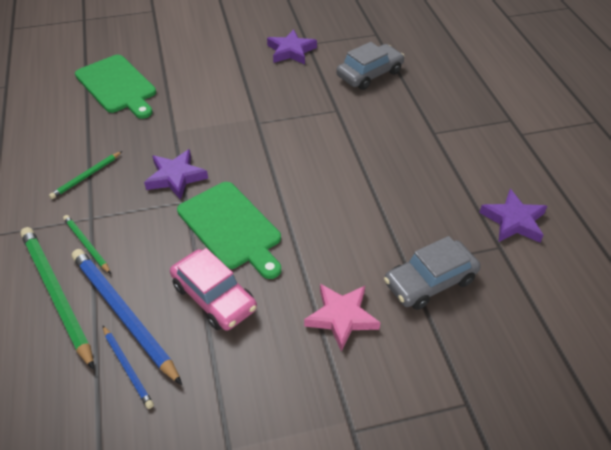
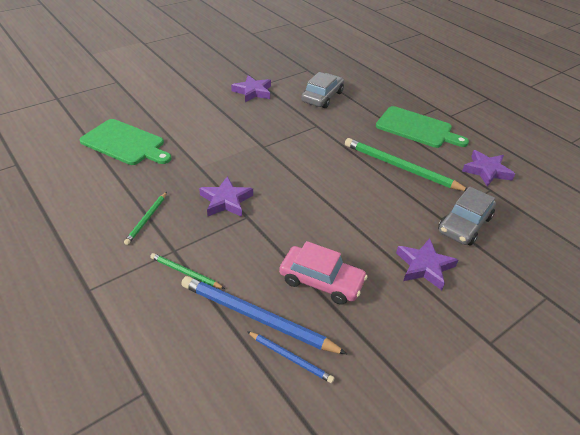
camera: 25 degrees left, 5 degrees down
green pencil [20,227,94,370] -> green pencil moved to [345,138,467,191]
green cutting board [177,182,281,279] -> green cutting board moved to [376,106,469,148]
pink star [304,284,380,352] -> purple star [396,238,458,290]

